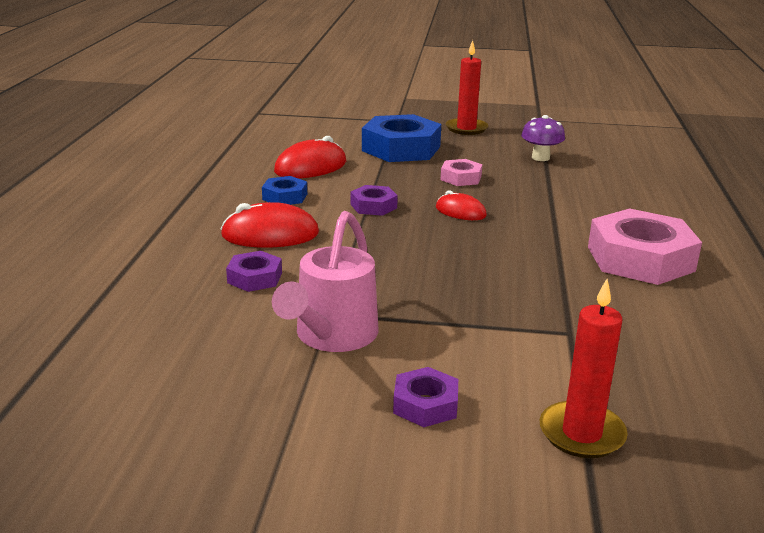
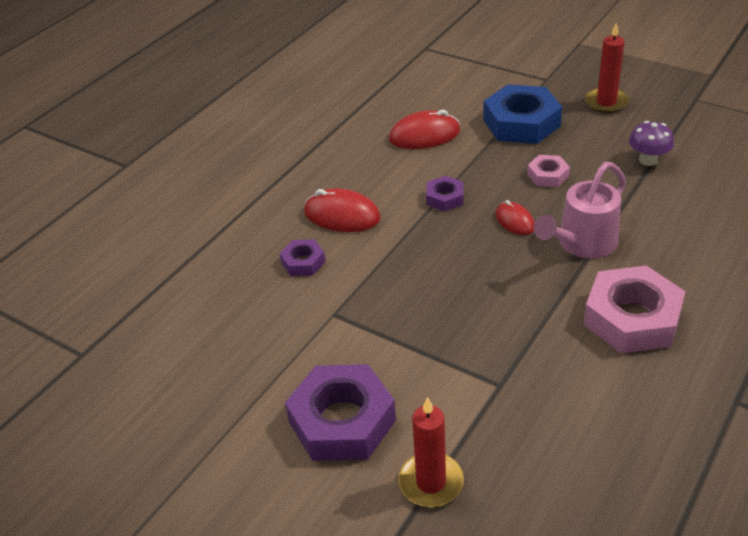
camera: 30 degrees right, 15 degrees up
blue nut [262,176,307,205] -> none
pink watering can [272,211,378,352] -> pink watering can moved to [533,162,626,259]
purple nut [393,367,458,427] -> purple nut [285,364,396,461], size x2.01

